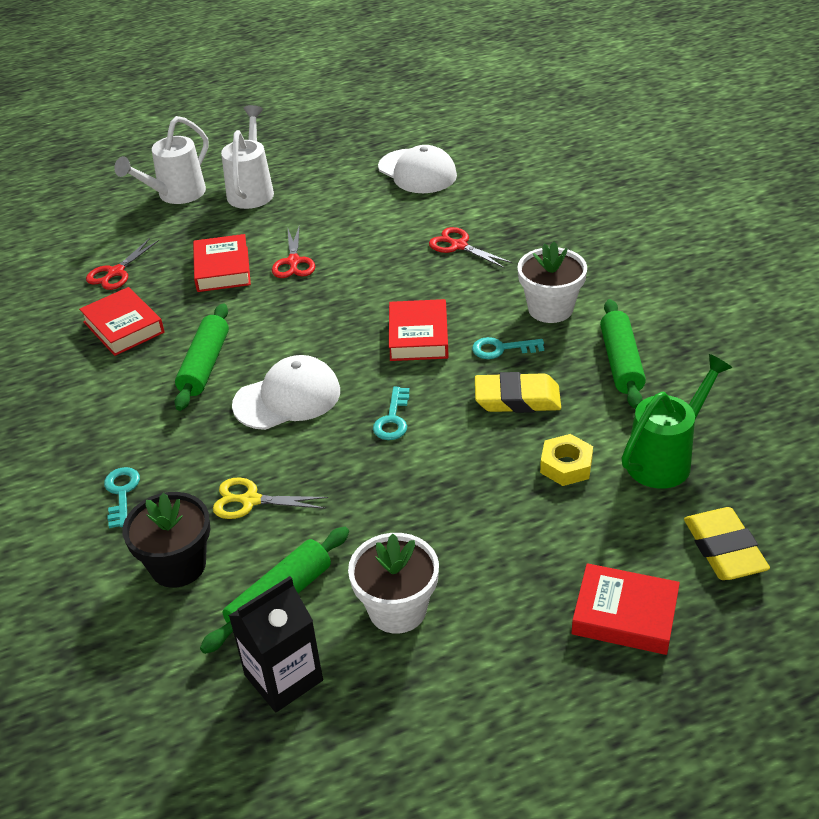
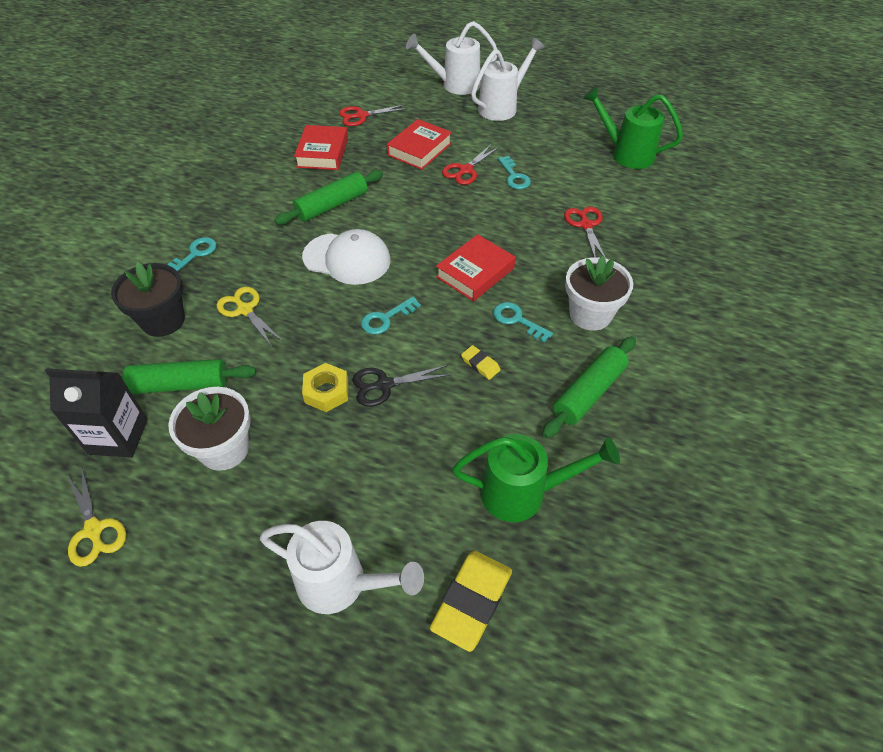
camera: 40 degrees right, 10 degrees up
white cap [378,145,457,193] -> green watering can [583,86,683,169]
yellow eraser [475,372,561,413] -> yellow eraser [461,345,501,380], size x0.50
yellow nut [540,434,593,486] -> yellow nut moved to [302,363,348,412]
red book [572,563,680,655] -> white watering can [260,521,424,614]
none -> yellow scissors [67,468,126,567]
none -> black scissors [352,365,451,407]
none -> turquoise key [498,156,531,189]

